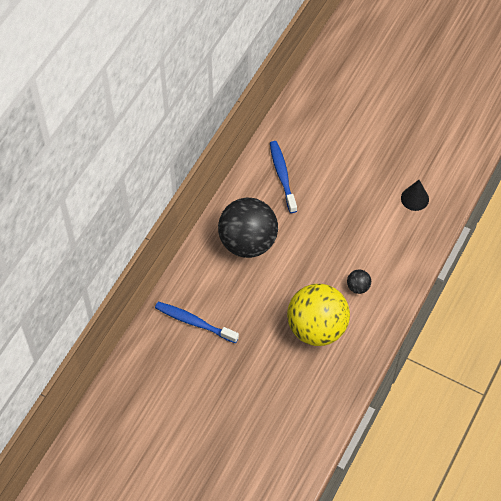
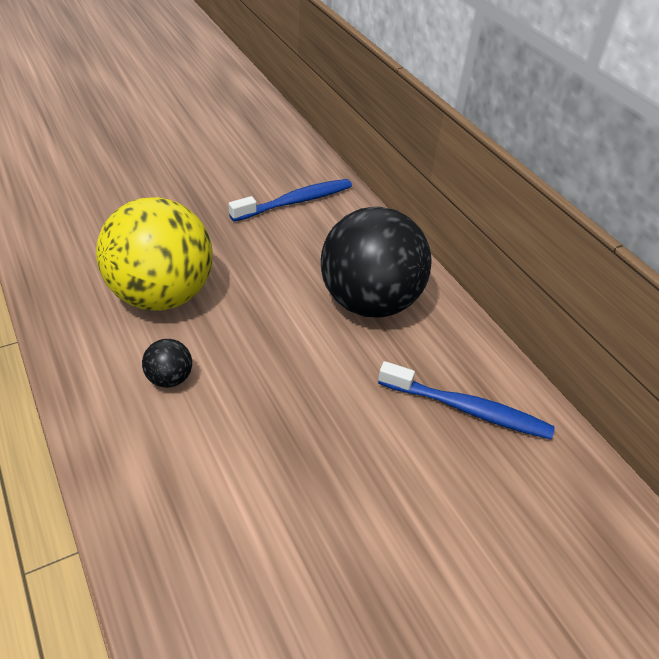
camera: 120 degrees right, 15 degrees down
black cone [401,180,429,211] -> none

